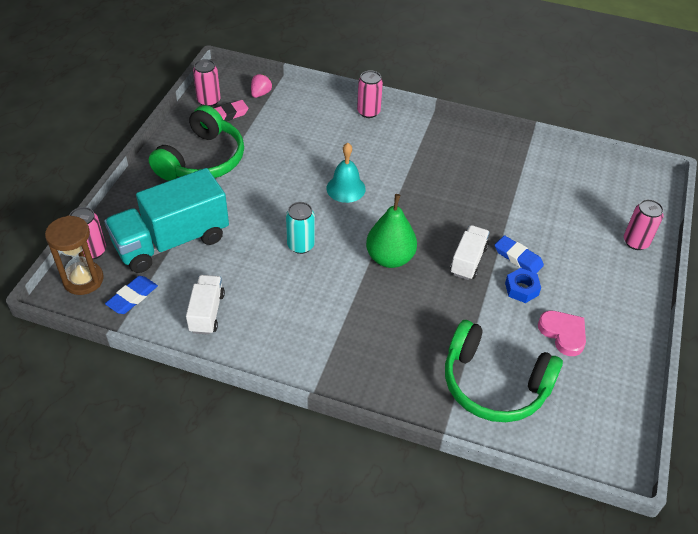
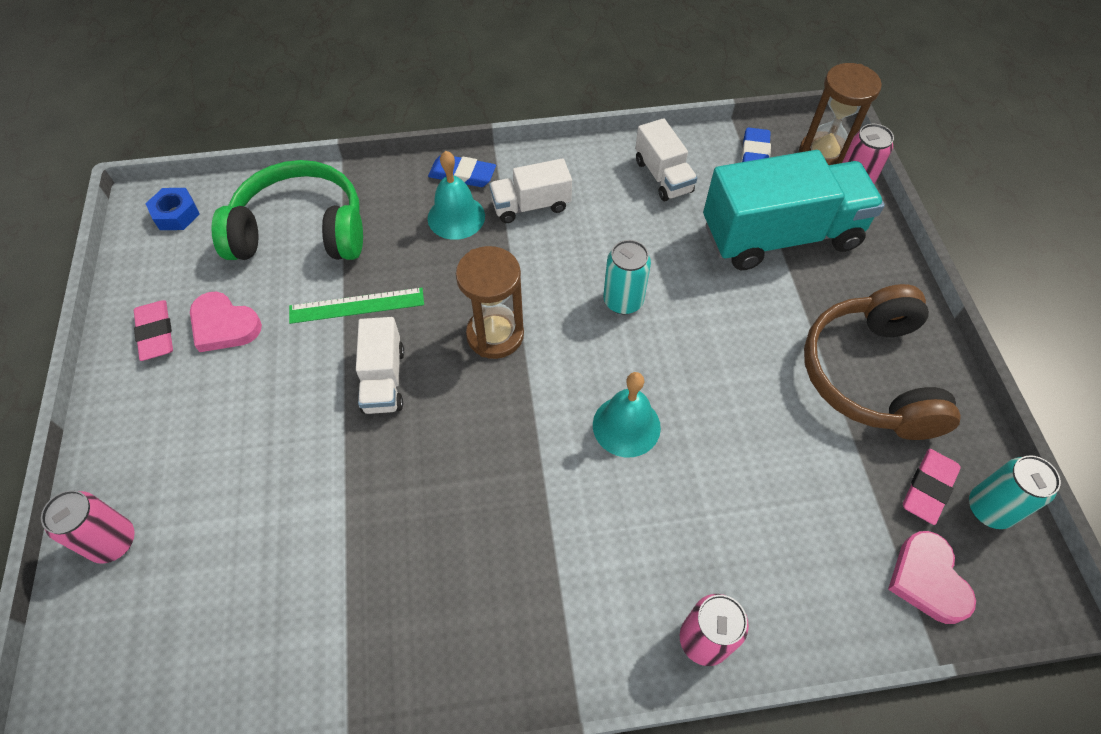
camera: 155 degrees right, 10 degrees up
turquoise truck [104,168,229,273] -> turquoise truck turned 45 degrees clockwise [703,150,885,270]
green headphones [149,105,244,181] -> brown headphones [804,284,961,440]
pink can [193,59,221,107] -> turquoise can [969,455,1061,529]
pink strawberry [251,74,272,98] -> pink heart [888,531,976,624]
green pear [366,194,417,268] -> brown hourglass [456,246,524,359]
blue eraser [495,235,544,273] -> blue eraser moved to [428,155,496,187]
blue nut [505,268,541,303] -> blue nut moved to [145,188,200,230]
none -> pink eraser [134,300,173,361]
none -> green ruler [289,287,424,324]
none -> turquoise bell [428,151,485,240]
none -> white truck [489,158,572,223]

